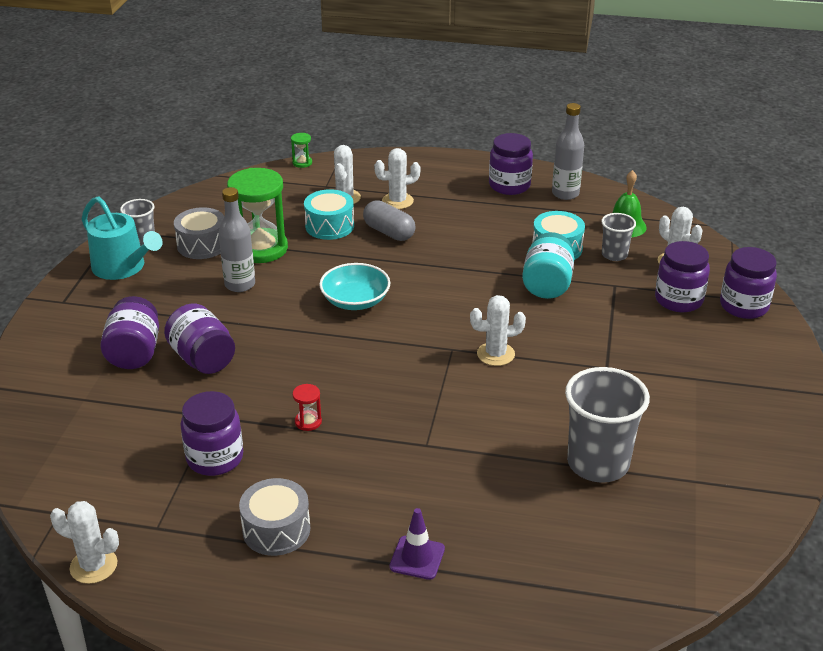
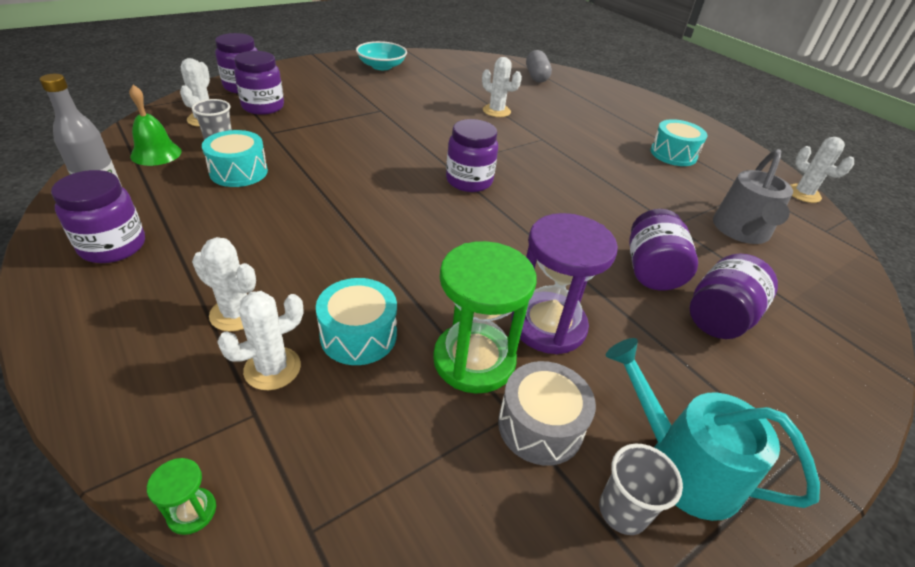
camera: 140 degrees left, 5 degrees up
turquoise watering can [82,196,163,280] -> turquoise watering can turned 45 degrees counterclockwise [606,338,820,521]
purple jar [180,391,243,476] -> purple jar moved to [446,119,498,192]
grey bottle [218,187,255,292] -> purple hourglass [511,213,618,354]
grey drum [239,478,310,556] -> turquoise drum [650,119,707,166]
red hourglass [293,384,322,431] -> none
turquoise bowl [319,263,391,310] -> turquoise bowl moved to [356,41,407,70]
grey capsule [363,200,415,241] -> grey capsule moved to [526,50,552,83]
purple traffic cone [389,508,445,580] -> none
white cactus [470,295,526,366] -> white cactus moved to [482,57,522,117]
turquoise jar [522,232,574,299] -> none
grey cup [565,367,650,483] -> none
none -> grey watering can [713,149,793,244]

